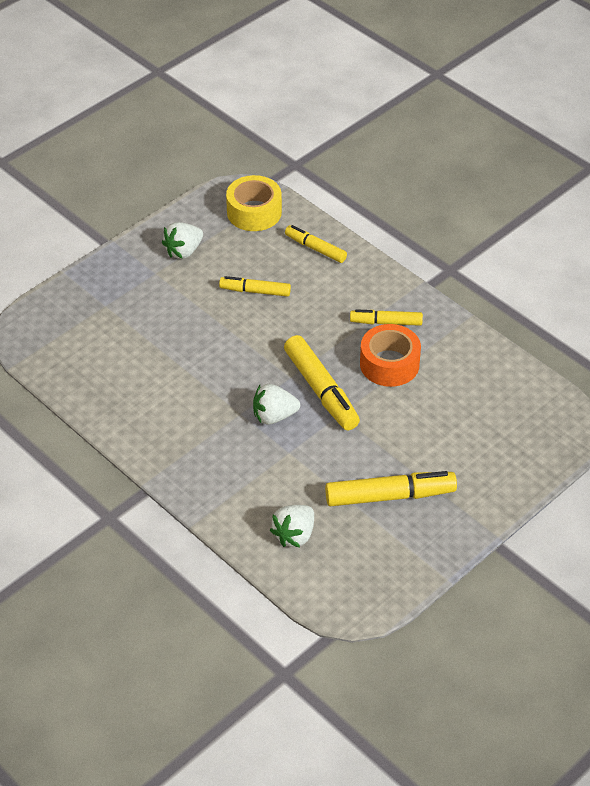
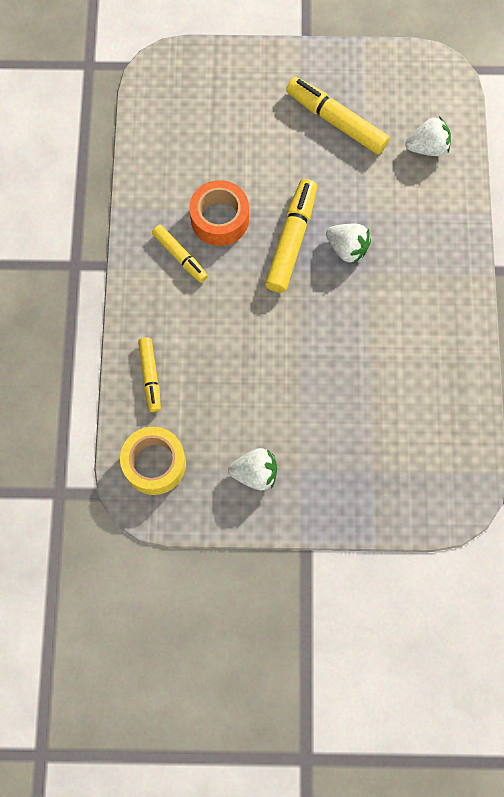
camera: 135 degrees left, 25 degrees up
yellow marker [219,276,291,297] -> none

